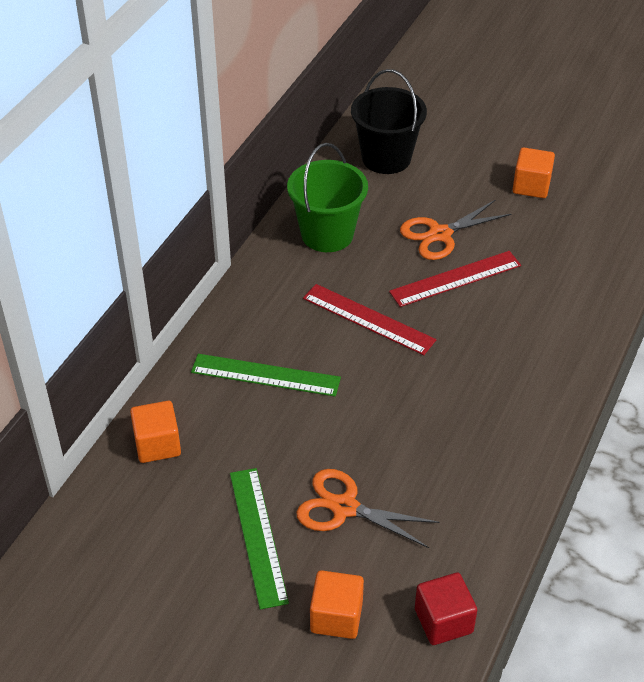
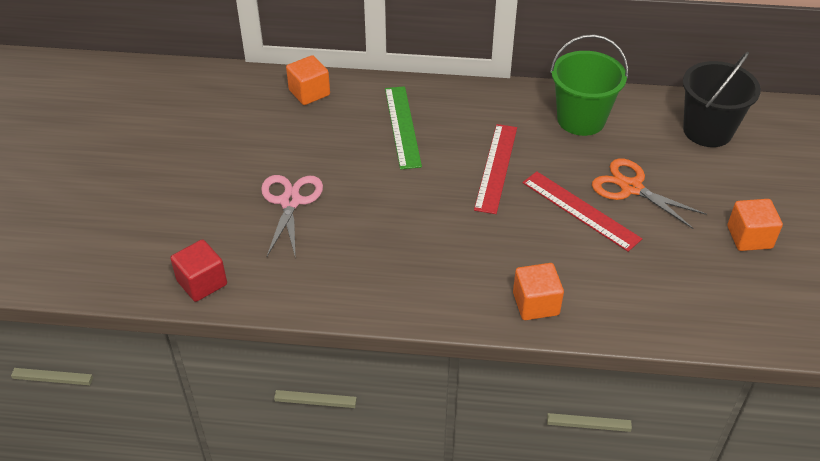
camera: 70 degrees right, 0 degrees up
green ruler [230,468,289,610] -> none
orange scissors [296,469,440,548] -> pink scissors [261,175,323,259]
orange cube [310,570,364,639] -> orange cube moved to [513,263,564,320]

